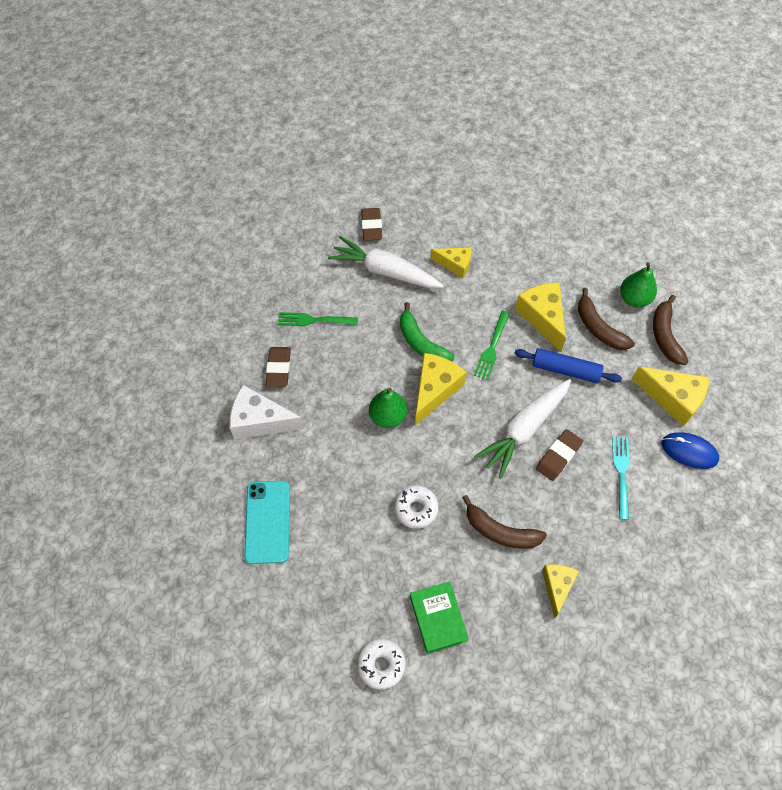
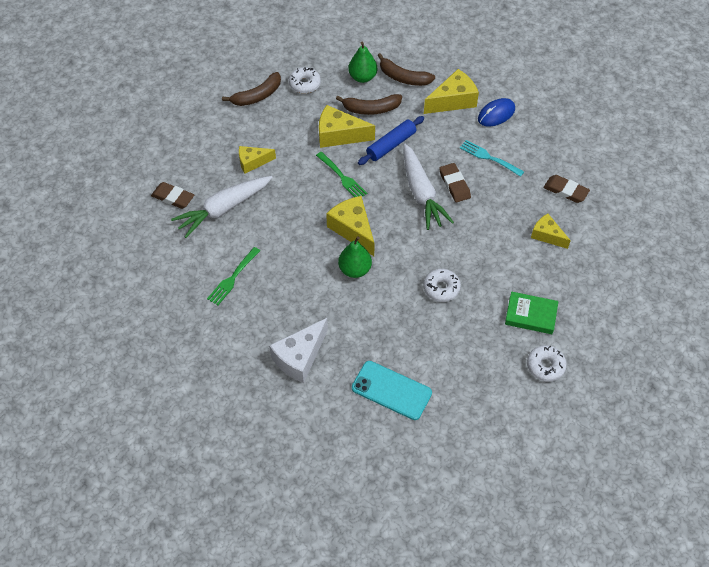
camera: 60 degrees left, 5 degrees down
brown eraser [266,347,291,387] -> brown eraser moved to [543,175,590,203]
green banana [400,302,455,361] -> none
yellow cheese [430,247,471,278] -> yellow cheese turned 150 degrees counterclockwise [239,146,276,173]
brown banana [462,495,547,549] -> brown banana moved to [222,72,281,106]
none -> white donut [289,67,321,93]

